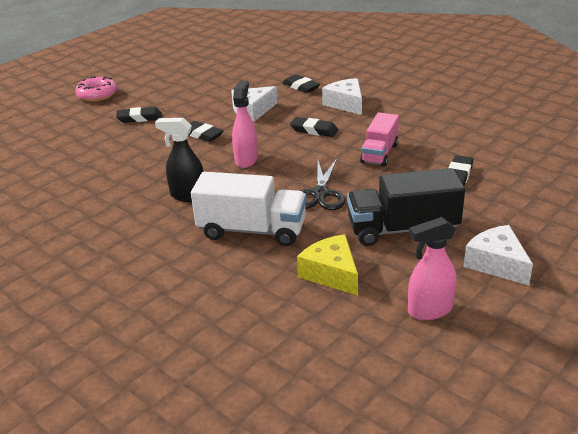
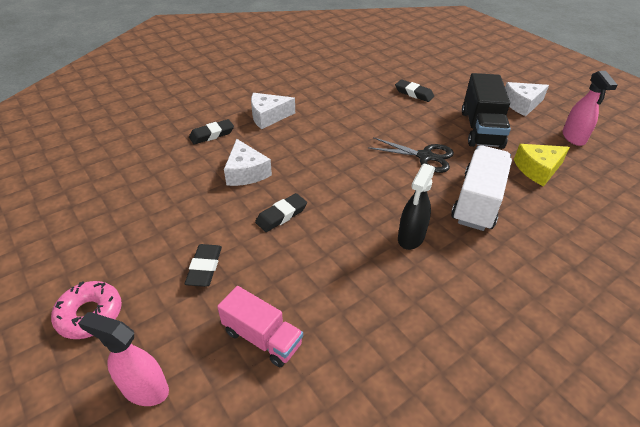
camera: 80 degrees left, 10 degrees up
pink spray bottle [232,81,258,168] -> pink spray bottle moved to [78,312,169,406]
black eraser [290,117,338,137] -> none
pink truck [360,112,399,167] -> pink truck moved to [217,286,303,367]

